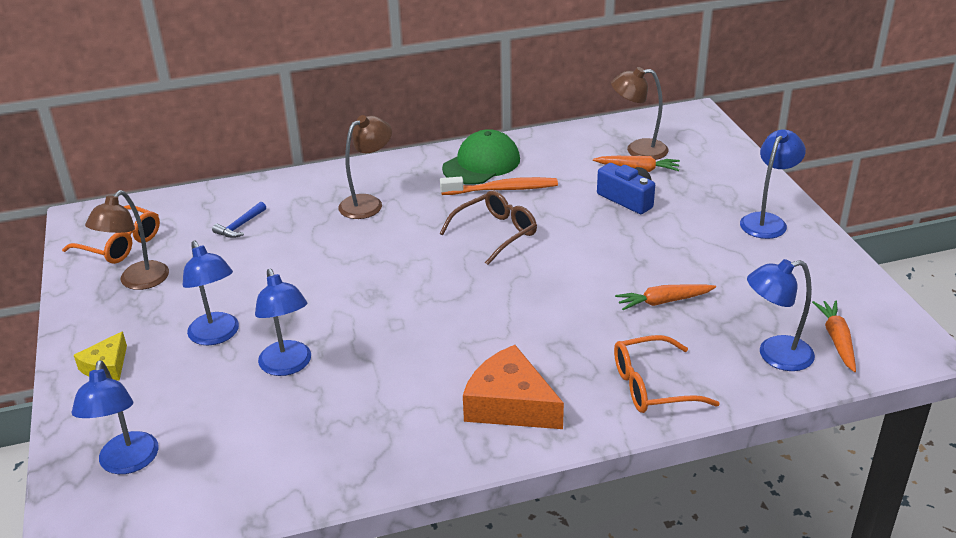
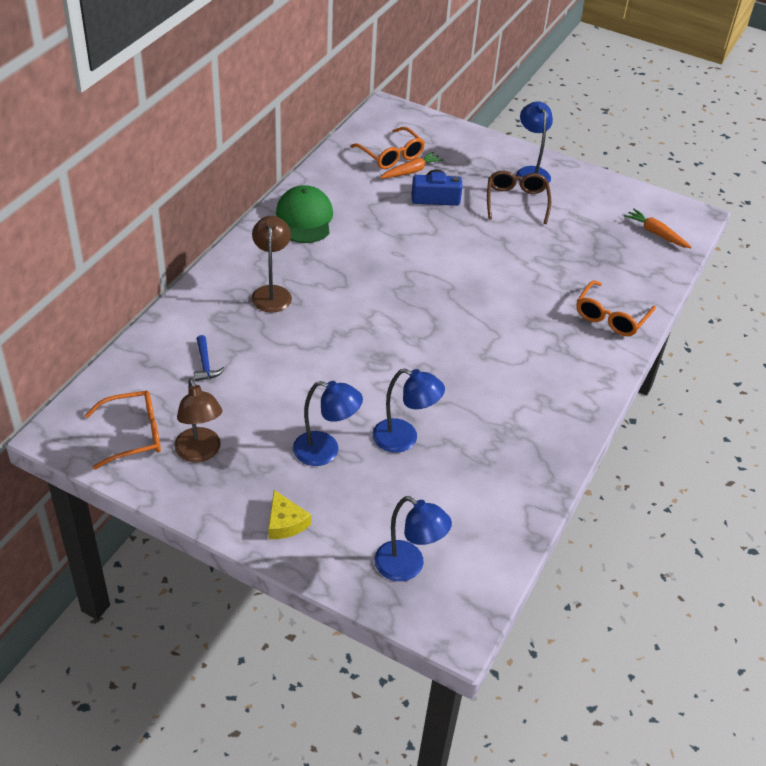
camera: 50 degrees left, 10 degrees up
orange toothbrush [440,177,558,195] -> none
brown glasses [440,190,537,265] -> brown glasses moved to [487,171,551,224]
orange cheese [463,345,564,429] -> none
brown lamp [611,67,669,160] -> orange glasses [350,127,425,169]
orange carrot [615,284,716,310] -> none
blue lamp [747,259,815,371] -> none

